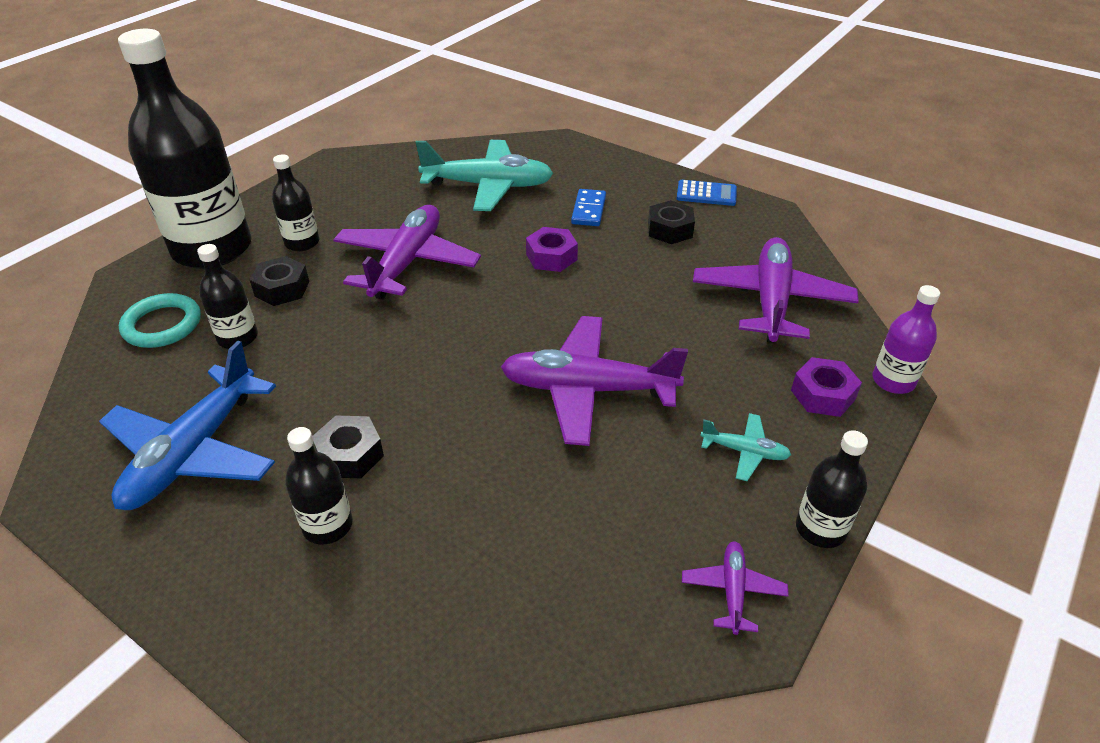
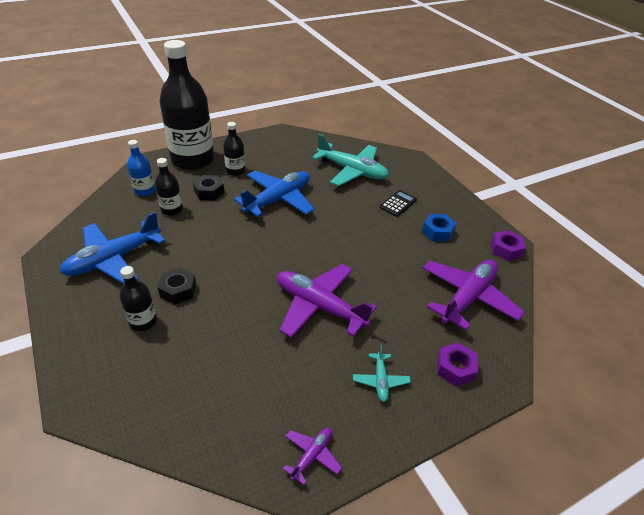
camera: 25 degrees right, 0 degrees up
turquoise ring [119,293,201,348] -> blue bottle [127,140,155,196]
purple plane [333,205,481,300] -> blue plane [234,171,314,217]
purple nut [526,227,578,272] -> purple nut moved to [491,230,526,261]
blue domino [571,189,606,226] -> black calculator [380,190,417,217]
black nut [648,200,695,244] -> blue nut [422,214,457,242]
blue calculator [676,180,737,206] -> none
turquoise plane [700,413,791,481] -> turquoise plane turned 45 degrees clockwise [353,345,411,402]
black bottle [796,430,868,548] -> none
purple bottle [872,285,940,394] -> none

